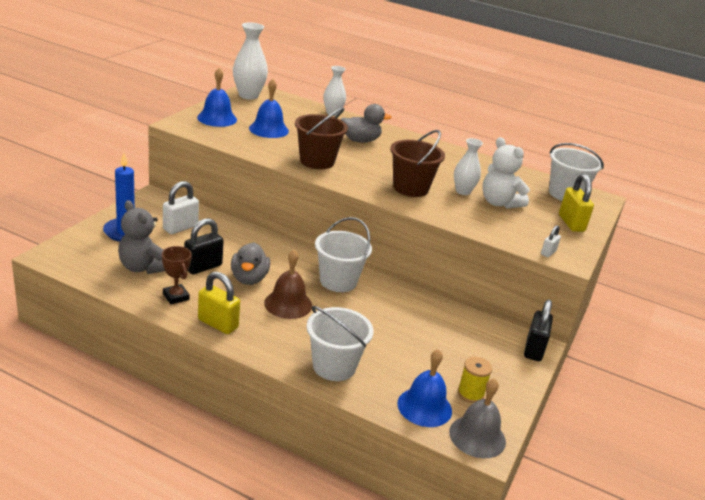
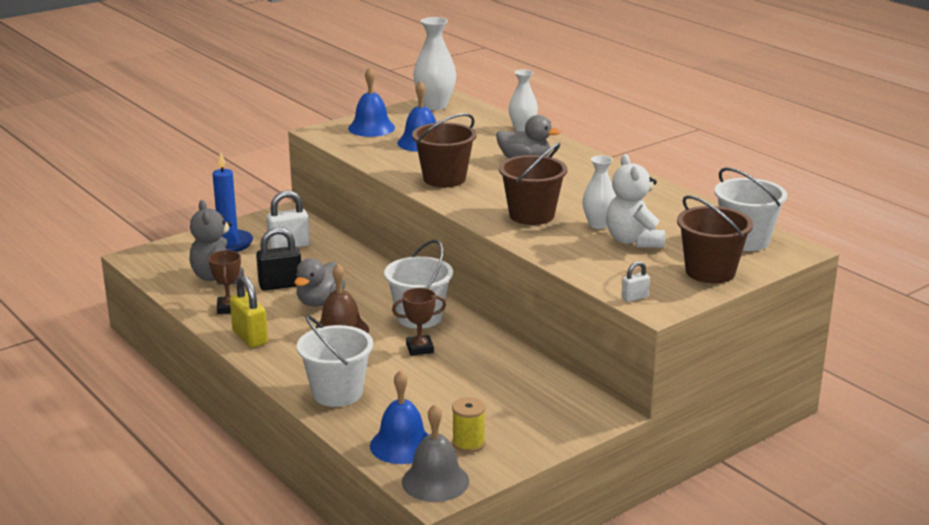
camera: 30 degrees right, 5 degrees down
black padlock [524,299,553,361] -> none
yellow padlock [559,174,594,232] -> brown bucket [677,195,753,283]
none -> brown trophy [392,288,446,356]

